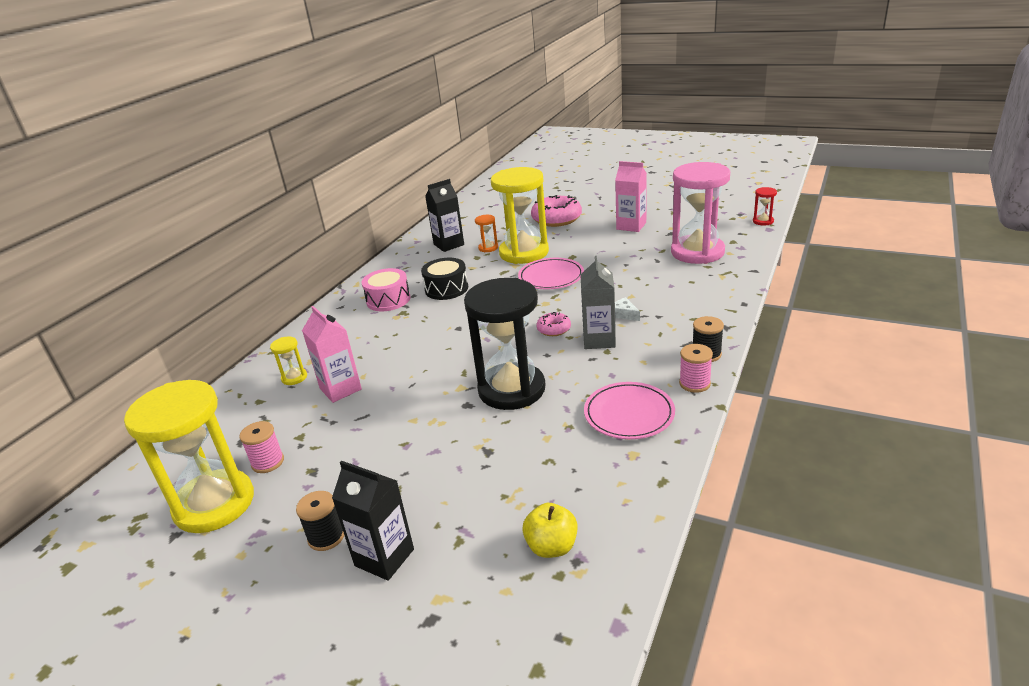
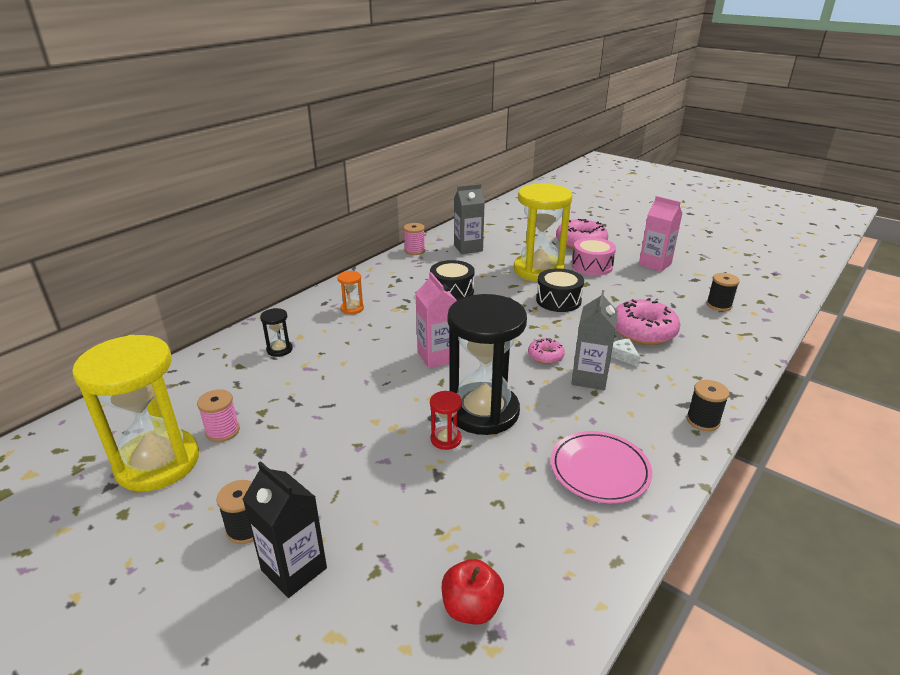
camera: 10 degrees right, 0 degrees up
yellow hourglass [270,336,307,385] -> black hourglass [260,308,293,357]
pink carton [302,306,362,403] -> pink carton moved to [415,272,457,368]
pink drum [362,268,410,311] -> pink drum moved to [572,237,616,276]
black carton [425,179,464,252] -> grey carton [454,184,485,254]
orange hourglass [475,215,498,252] -> orange hourglass moved to [337,271,364,314]
pink plate [518,258,584,289] -> black drum [536,268,584,312]
yellow apple [522,503,578,558] -> red apple [442,559,504,625]
pink hourglass [671,162,730,264] -> black spool [707,273,740,311]
pink spool [679,344,713,393] -> pink spool moved to [403,223,425,255]
red hourglass [753,187,777,226] -> red hourglass moved to [430,391,462,450]
none -> pink donut [615,298,680,345]

